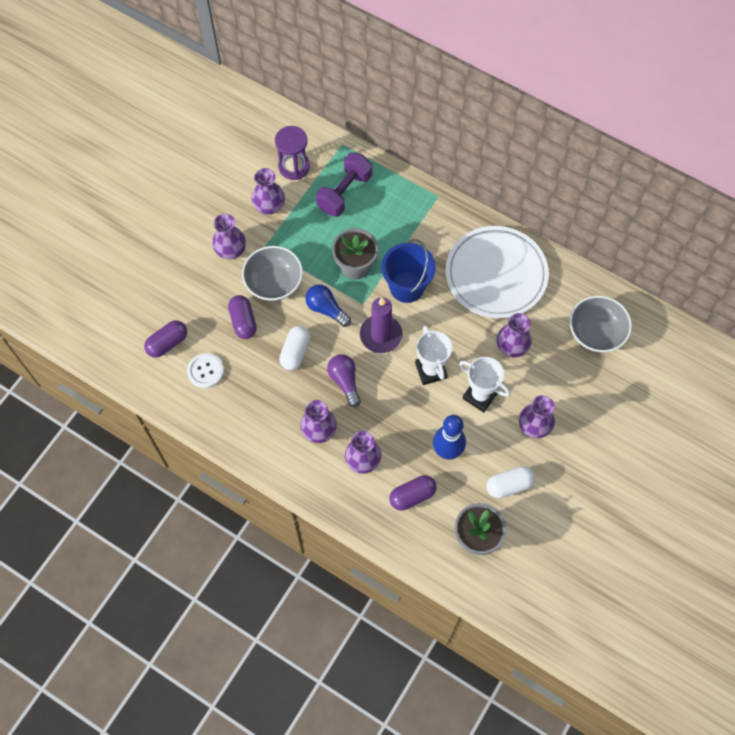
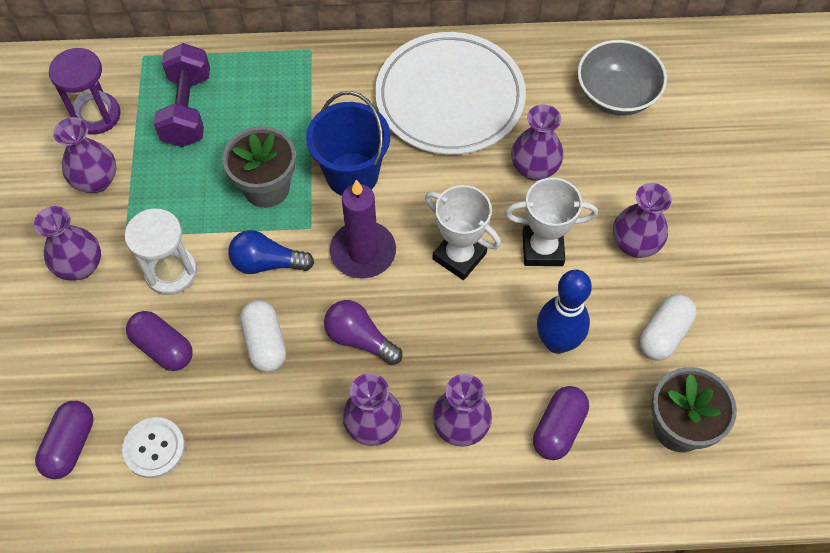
camera: 35 degrees left, 5 degrees down
grey bowl [242,246,303,301] -> white hourglass [124,209,197,295]

